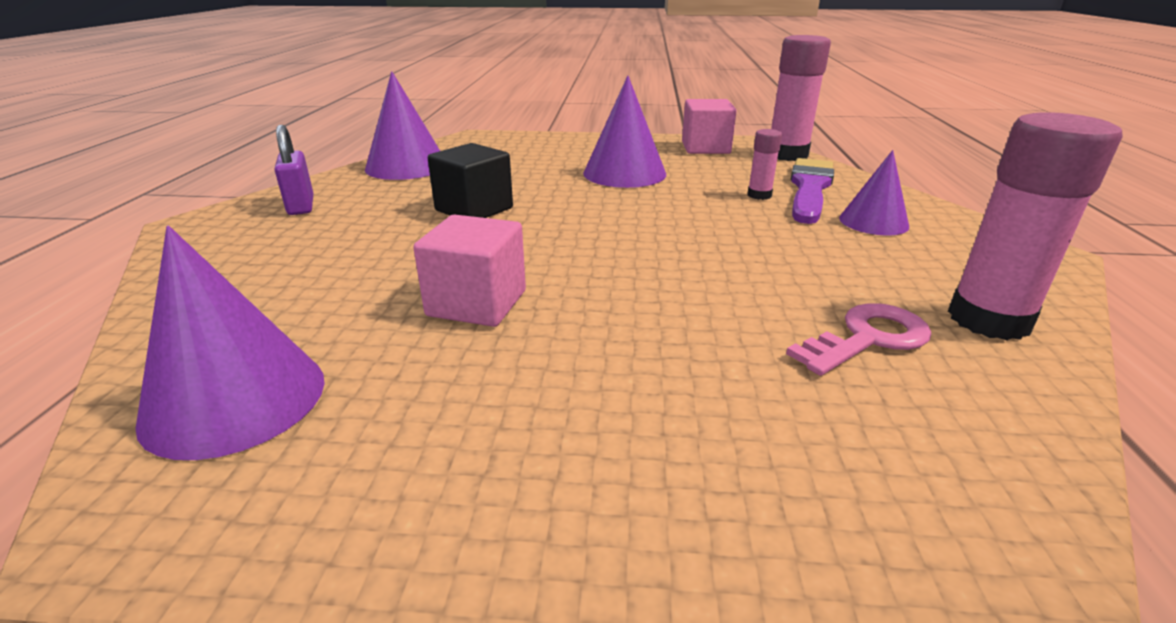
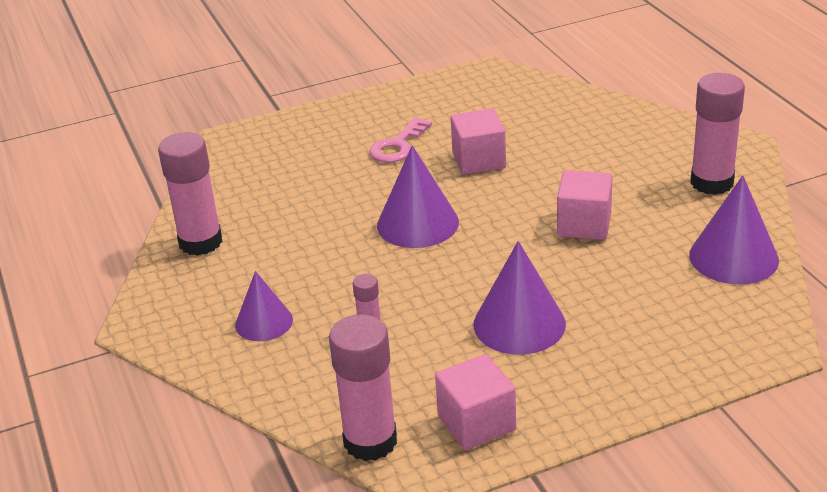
camera: 155 degrees right, 5 degrees up
purple cone [135,225,325,460] -> purple cone moved to [377,145,459,248]
purple padlock [275,125,313,215] -> pink glue stick [690,73,745,195]
black cube [428,143,513,218] -> pink cube [557,170,613,240]
pink key [786,303,931,376] -> pink key moved to [369,117,432,163]
purple brush [791,158,834,224] -> none

